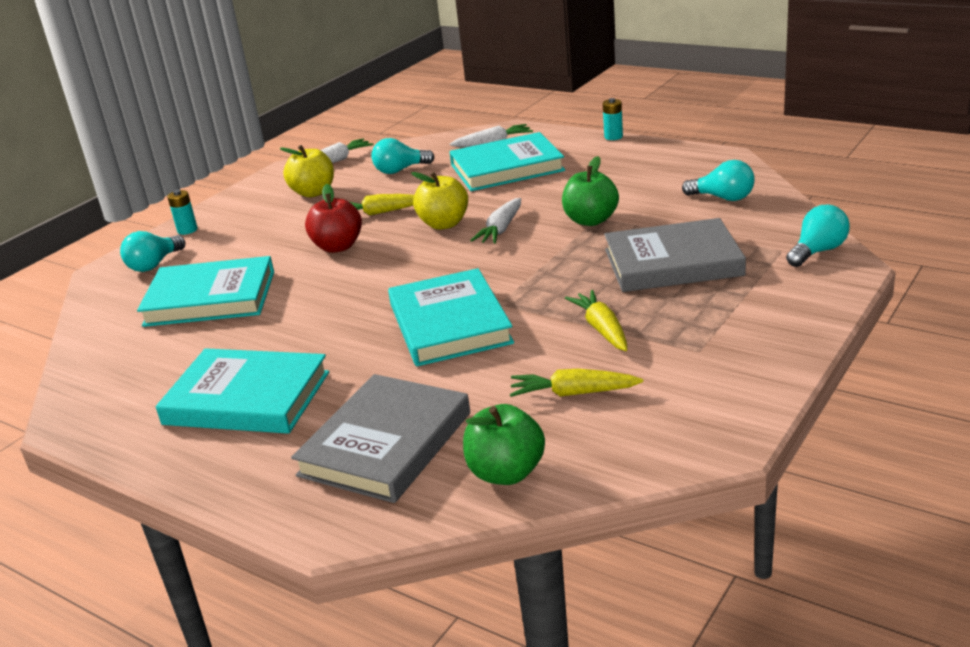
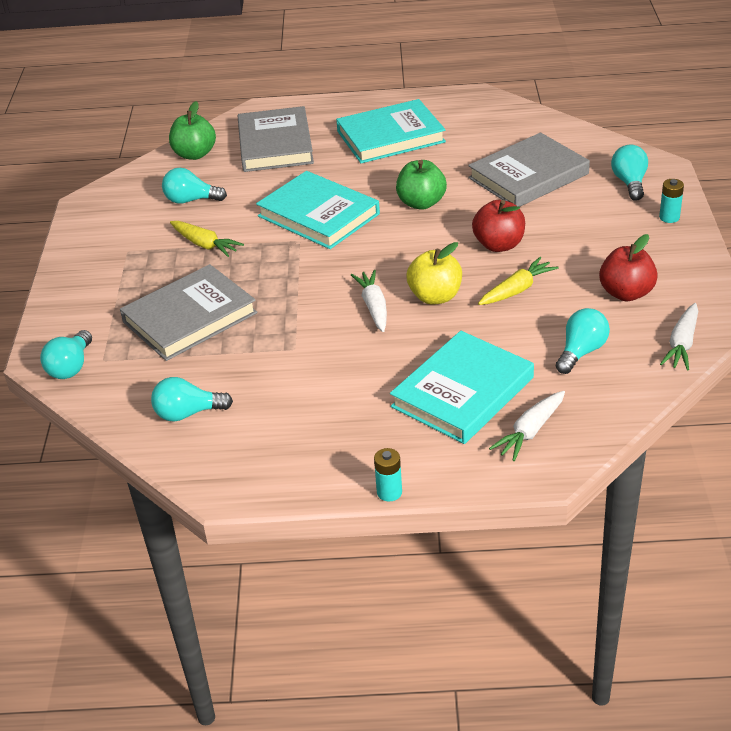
camera: 145 degrees right, 10 degrees up
turquoise book [137,256,274,327] -> grey book [468,133,590,207]
yellow apple [280,145,334,197] -> red apple [599,234,658,301]
yellow carrot [510,369,643,397] -> turquoise light bulb [162,168,227,204]
green apple [562,156,619,226] -> green apple moved to [396,160,447,210]

